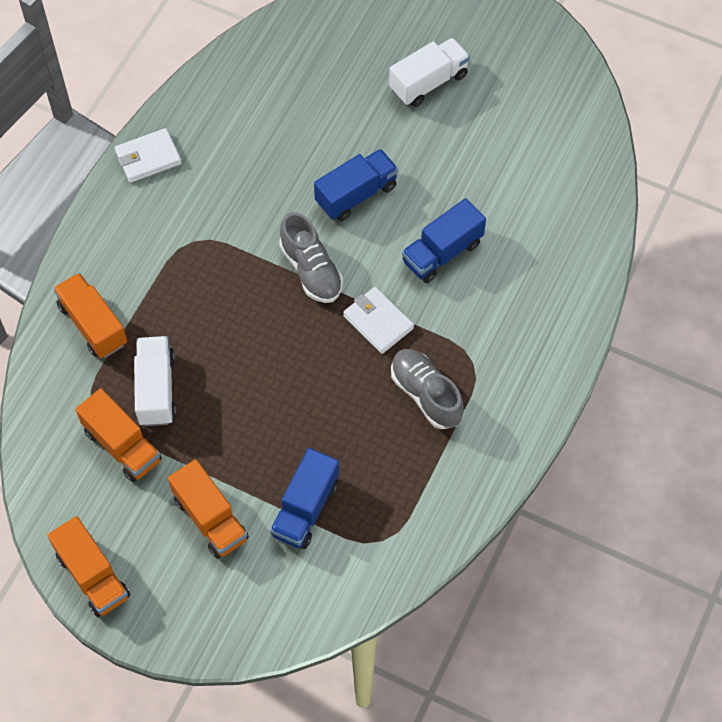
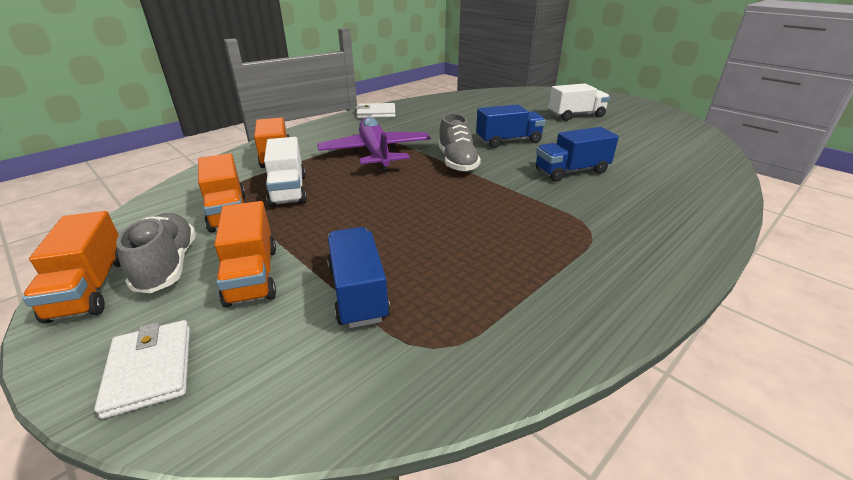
camera: 20 degrees right, 30 degrees down
white truck [134,336,176,426] -> white truck turned 150 degrees clockwise [264,137,307,207]
blue truck [270,448,339,549] -> blue truck turned 120 degrees clockwise [327,227,390,328]
white wallet [343,287,414,354] -> white wallet moved to [94,320,190,419]
grey shoe [391,349,464,429] -> grey shoe moved to [116,213,196,293]
none -> purple plane [317,117,431,172]

